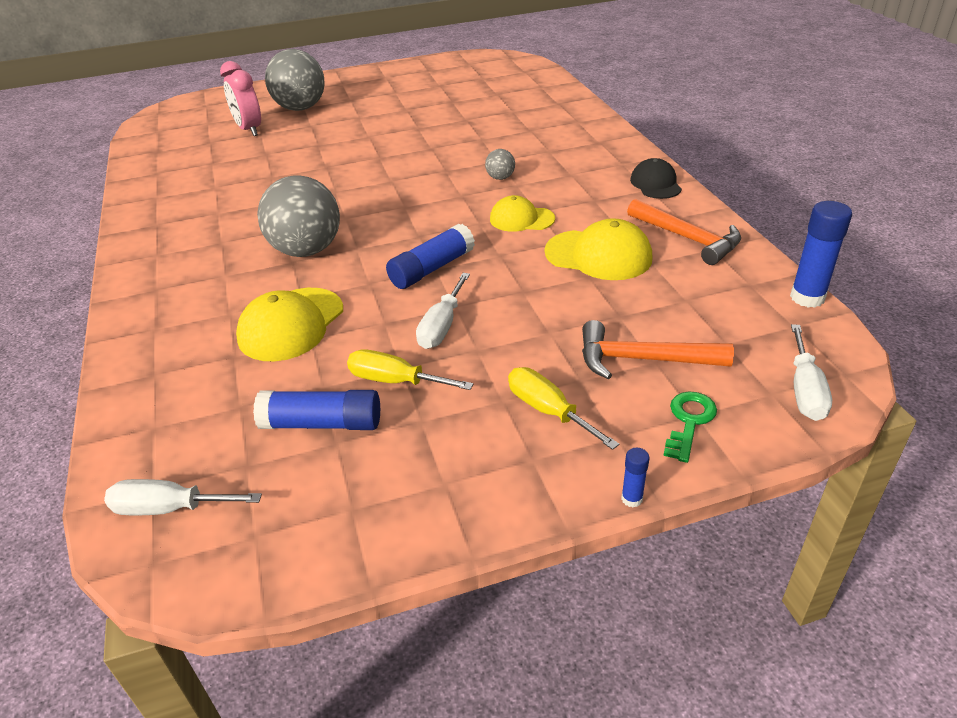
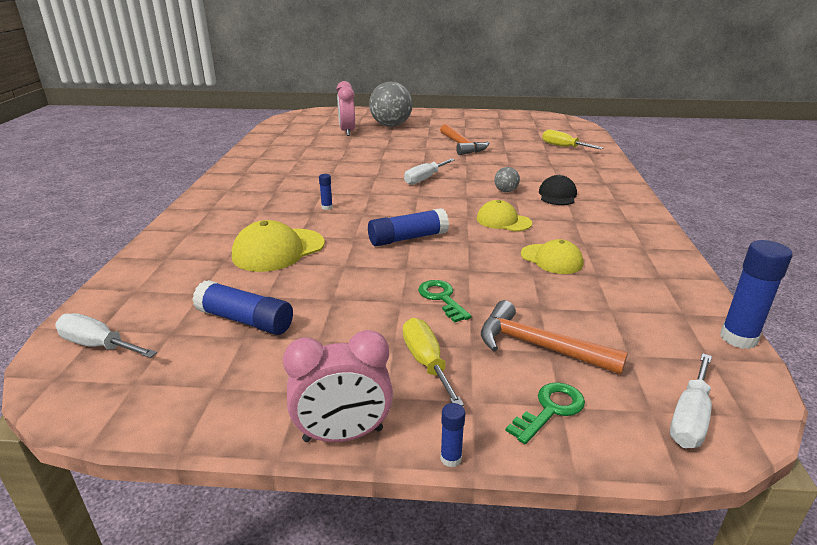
camera: 20 degrees right, 10 degrees down
grey ball [257,175,340,257] -> blue glue stick [319,174,333,210]
yellow screwdriver [347,349,473,390] -> yellow screwdriver moved to [542,129,603,149]
white screwdriver [416,273,470,349] -> white screwdriver moved to [404,159,455,185]
yellow cap [544,218,653,280] -> yellow cap [521,239,583,274], size x0.66
orange hammer [627,199,741,265] -> orange hammer moved to [440,124,489,155]
black cap [630,158,682,199] -> black cap moved to [539,175,577,205]
none -> pink clock [283,330,393,442]
none -> green key [418,280,472,323]

